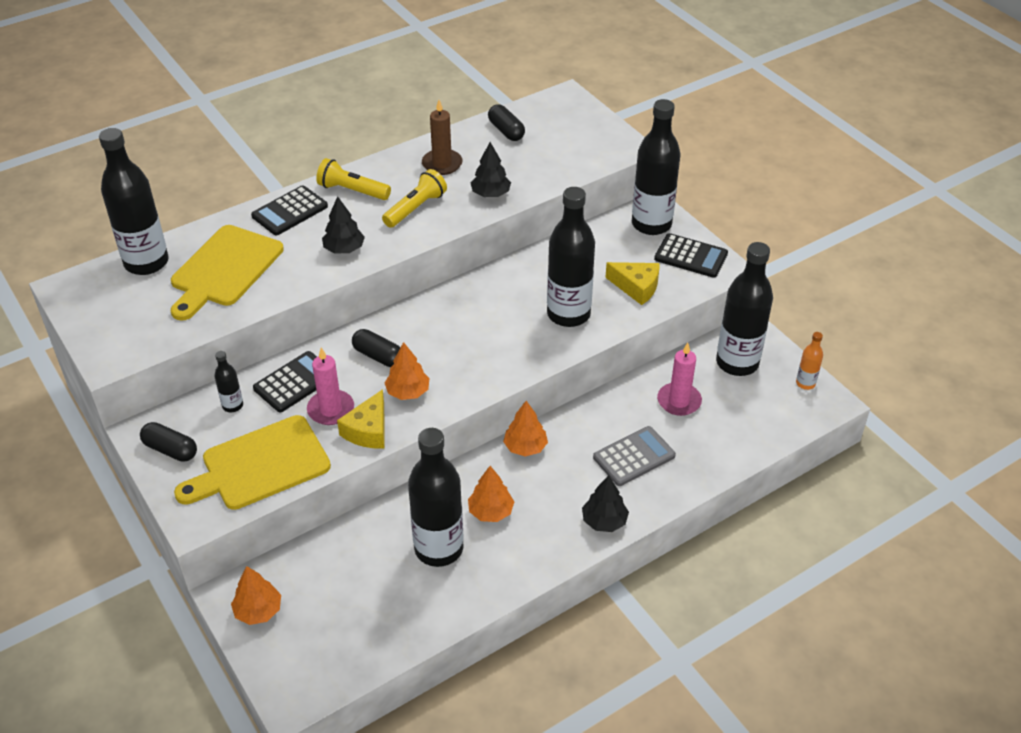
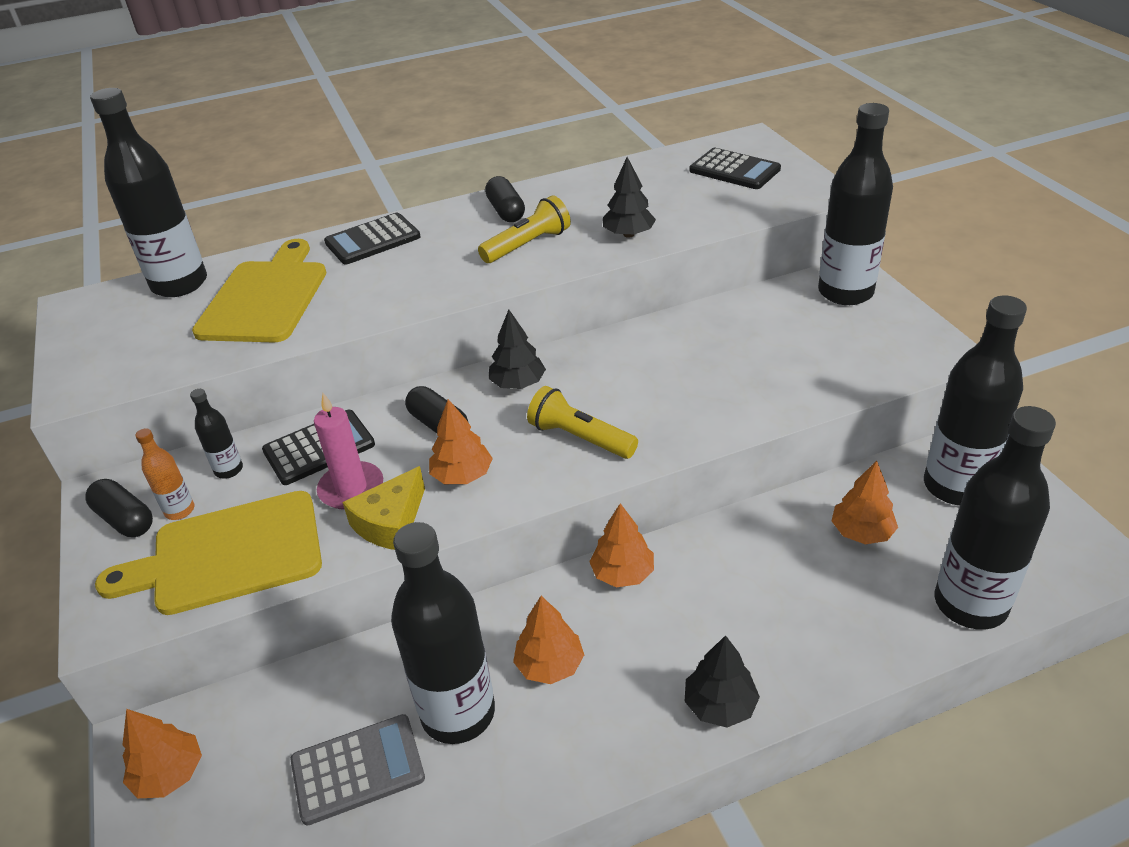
camera: 15 degrees right, 5 degrees down
yellow cutting board [171,225,284,321] -> yellow cutting board turned 150 degrees clockwise [192,239,326,342]
yellow flashlight [316,158,391,200] -> yellow flashlight moved to [527,386,638,459]
black tree [322,196,365,254] -> black tree moved to [488,310,546,389]
brown candle [422,100,463,175] -> none
black capsule [488,104,525,141] -> black capsule moved to [485,176,525,222]
black bottle [547,187,595,327] -> black bottle moved to [934,406,1056,630]
grey calculator [593,426,676,486] -> grey calculator moved to [290,714,425,826]
yellow cheese [605,262,660,305] -> none
black calculator [654,233,728,278] -> black calculator moved to [689,148,781,189]
pink candle [657,343,702,416] -> orange tree [831,461,898,544]
orange bottle [796,332,823,390] -> orange bottle moved to [135,428,194,520]

